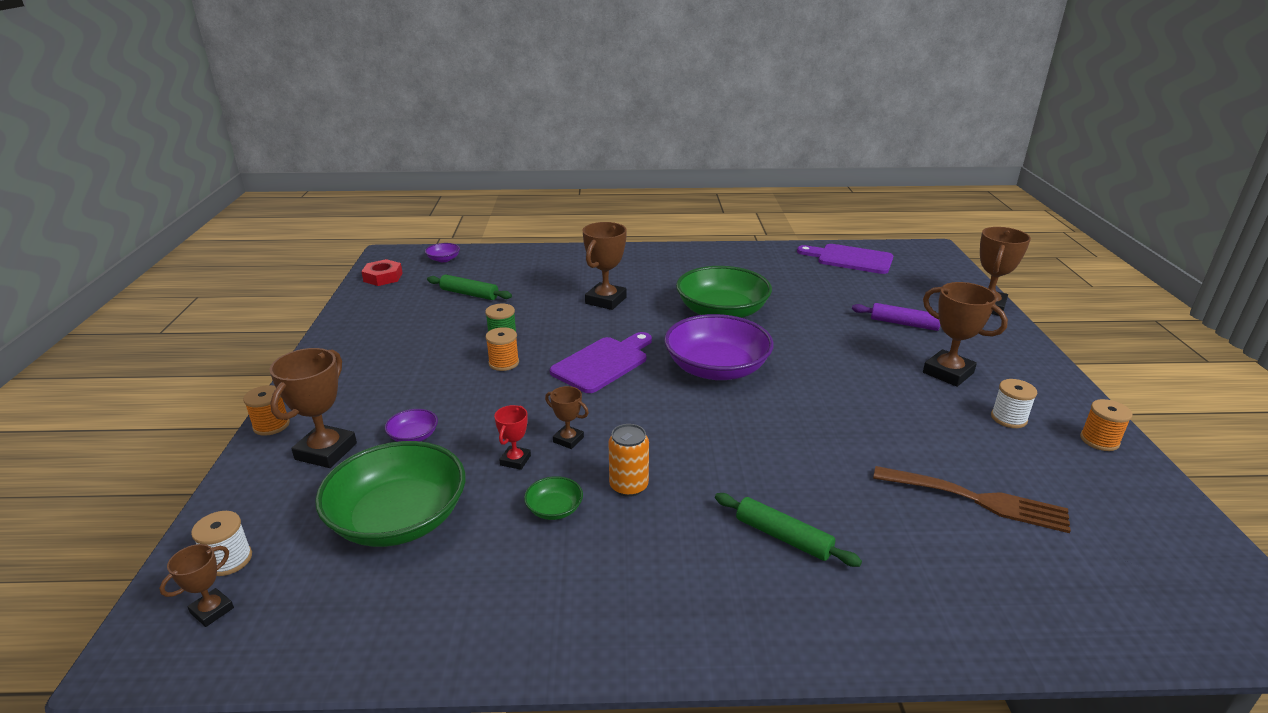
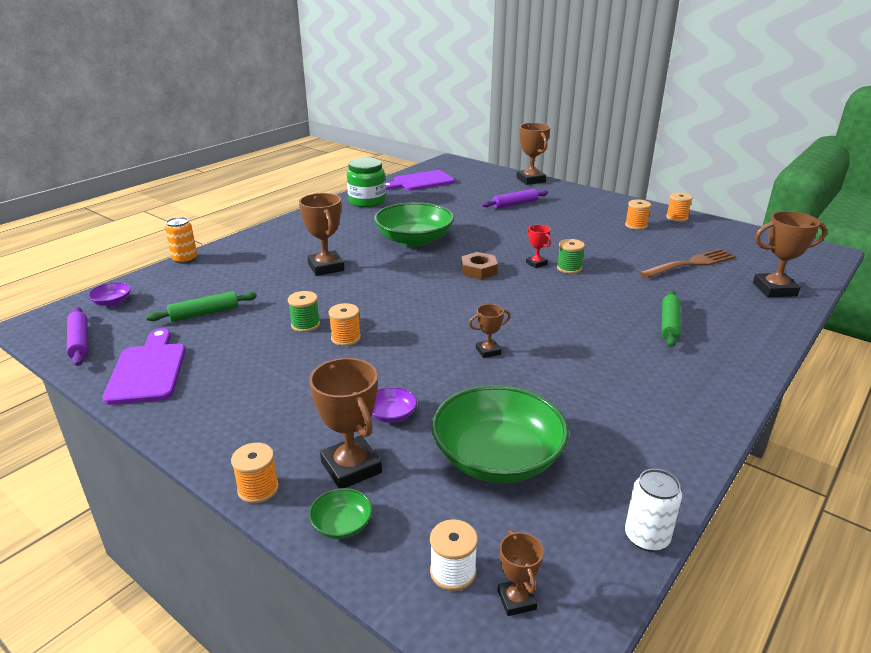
camera: 50 degrees left, 0 degrees up
red nut [361,259,403,286] -> purple rolling pin [67,307,88,366]
red trophy [494,405,531,470] -> red trophy moved to [526,225,551,268]
green bowl [524,476,583,520] -> green bowl moved to [309,488,373,539]
purple cutting board [550,332,652,393] -> purple cutting board moved to [102,328,186,405]
orange can [608,424,649,497] -> orange can moved to [165,217,197,264]
purple bowl [664,314,774,380] -> brown nut [461,252,498,279]
green rolling pin [715,493,862,567] -> green rolling pin turned 60 degrees counterclockwise [661,290,681,347]
brown trophy [923,282,1008,387] -> brown trophy moved to [753,211,827,297]
white spool [991,379,1037,428] -> orange spool [625,200,651,230]
none -> green jar [347,158,386,207]
none -> green spool [557,239,585,274]
none -> white can [625,469,682,552]

